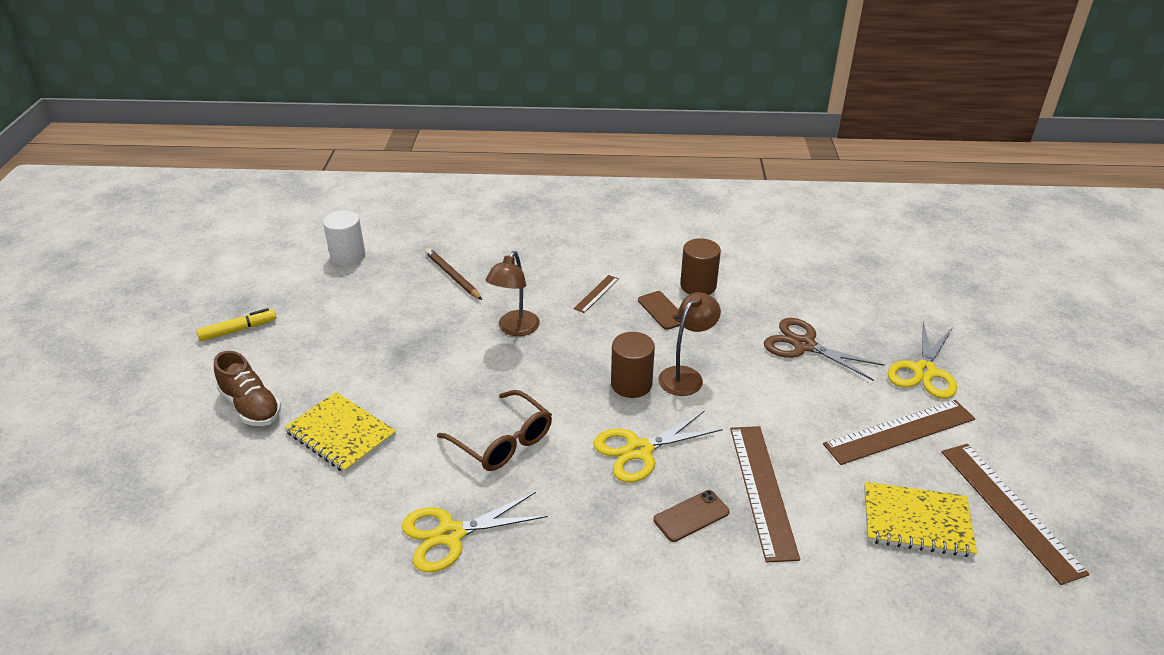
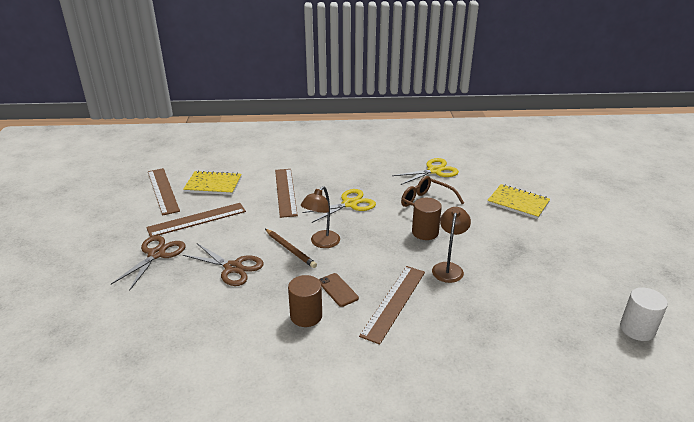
camera: 175 degrees right, 5 degrees down
yellow marker [196,308,277,341] -> none
brown shoe [214,351,281,426] -> none
brown pencil [425,248,482,300] -> brown pencil moved to [265,229,317,268]
brown ruler [574,275,619,313] -> brown ruler [359,266,425,345], size x2.03
brown cylinder [611,332,655,398] -> brown cylinder moved to [412,198,442,240]
brown phone [653,490,730,542] -> none
yellow scissors [888,321,957,399] -> brown scissors [111,235,186,291]

